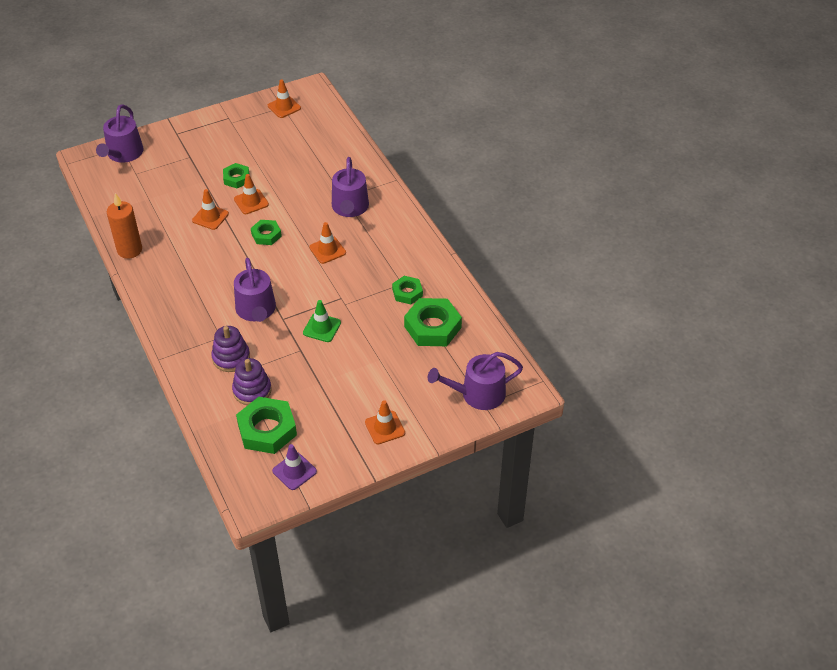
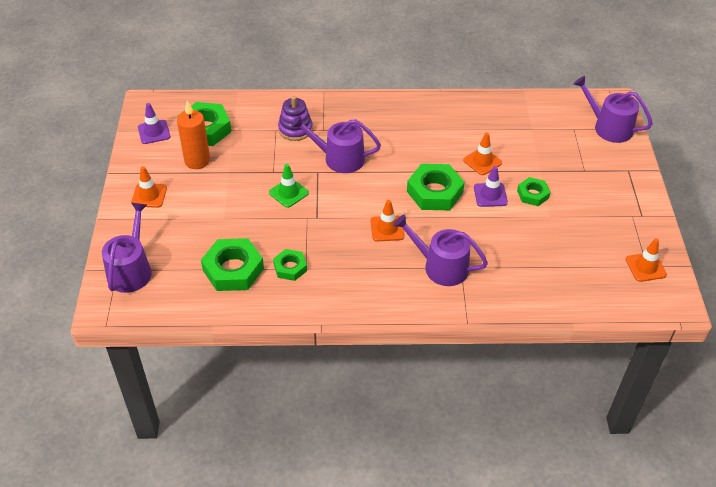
camera: 115 degrees right, 0 degrees up
orange candle [107,193,142,259] -> orange candle moved to [177,101,210,169]
purple stacking toy [232,358,272,405] -> none
orange traffic cone [234,174,269,214] -> purple traffic cone [474,166,508,207]
green nut [251,220,282,245] -> green nut [407,164,465,210], size x1.74

